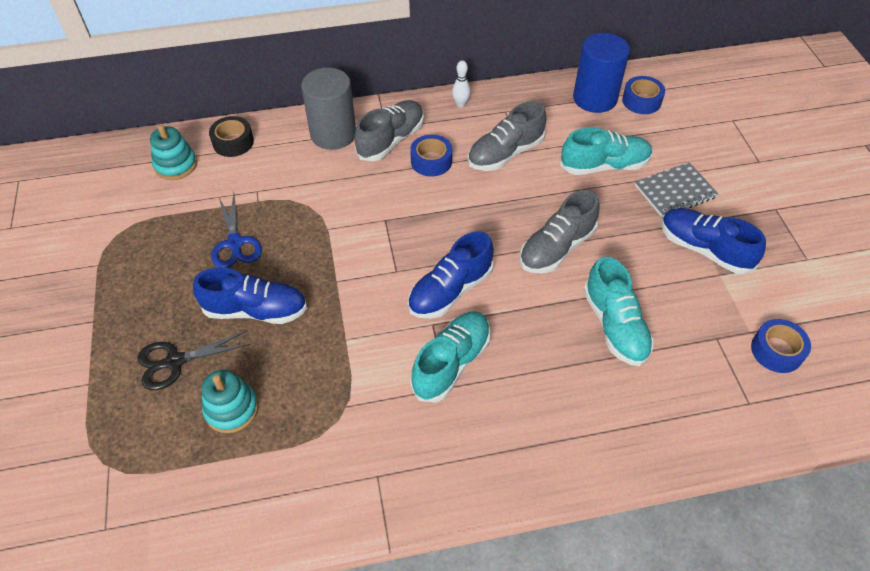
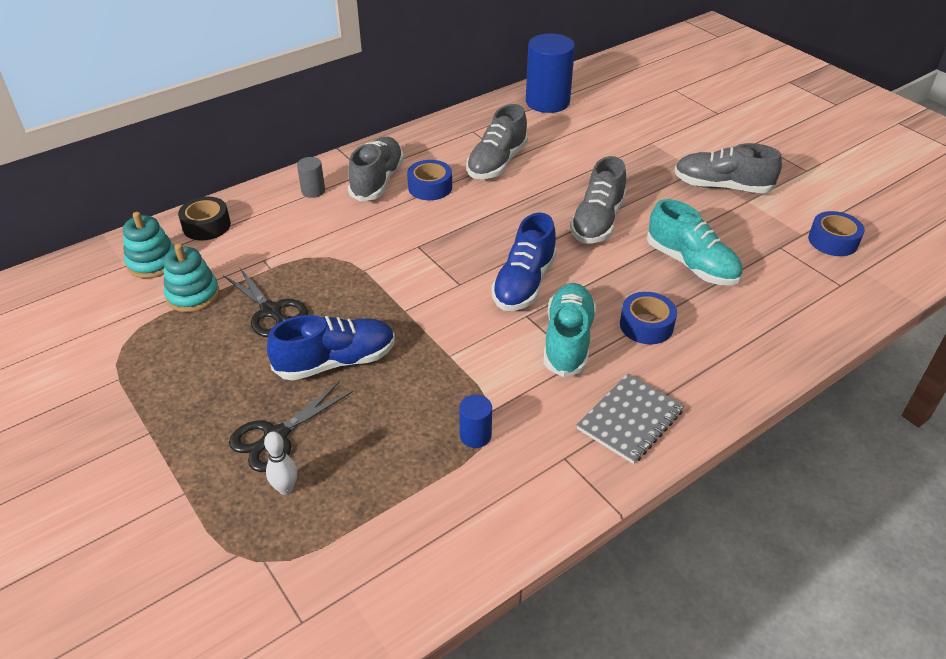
camera: 25 degrees left, 10 degrees down
turquoise stacking toy [202,370,258,433] -> turquoise stacking toy moved to [163,244,220,313]
blue scissors [211,192,262,268] -> black scissors [223,267,308,337]
grey cylinder [301,68,356,150] -> grey cylinder [297,157,325,198], size x0.46
white bowling pin [452,60,471,108] -> white bowling pin moved to [264,432,297,495]
turquoise shoe [560,127,653,175] -> none
blue tape [622,76,665,114] -> blue tape moved to [620,292,677,344]
grey notebook [635,162,718,217] -> grey notebook moved to [577,374,684,464]
blue shoe [661,208,766,274] -> grey shoe [674,143,782,193]
none -> blue cylinder [459,395,492,448]

